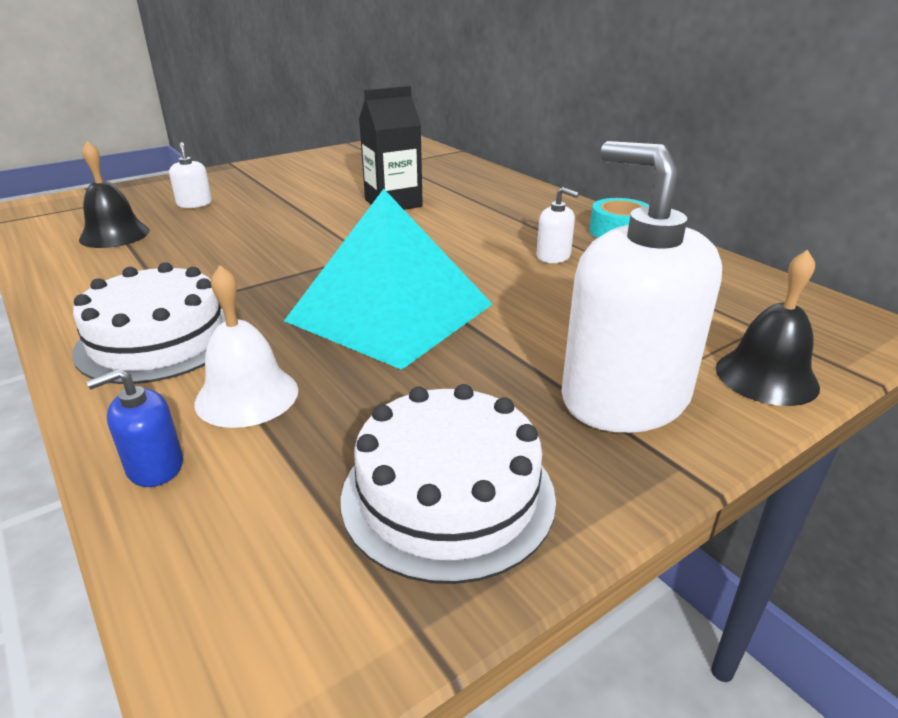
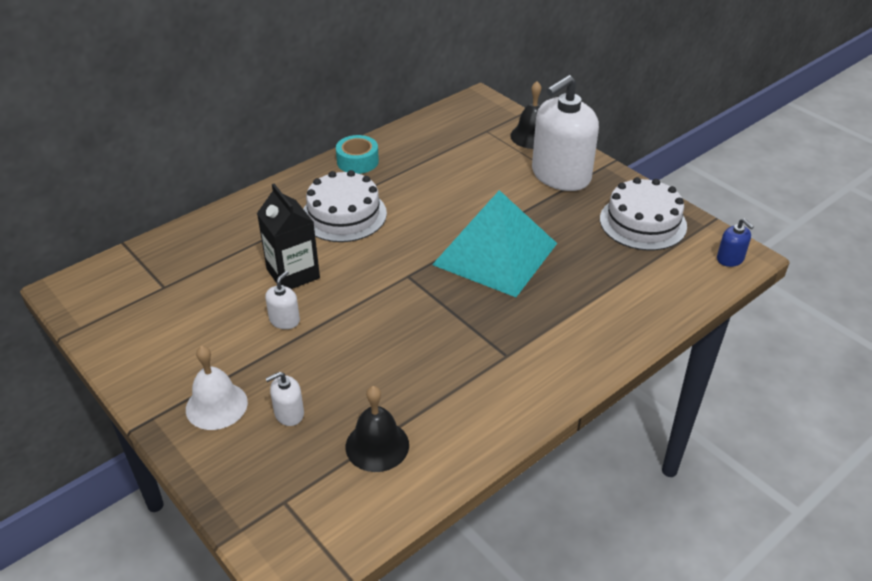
camera: 95 degrees left, 10 degrees up
white cake [72,262,225,384] -> white cake moved to [303,170,387,242]
blue soap dispenser [86,369,183,487] -> blue soap dispenser moved to [717,218,754,267]
white bell [194,265,298,428] -> white bell moved to [186,346,248,430]
white soap dispenser [537,187,579,263] -> white soap dispenser moved to [265,271,300,329]

